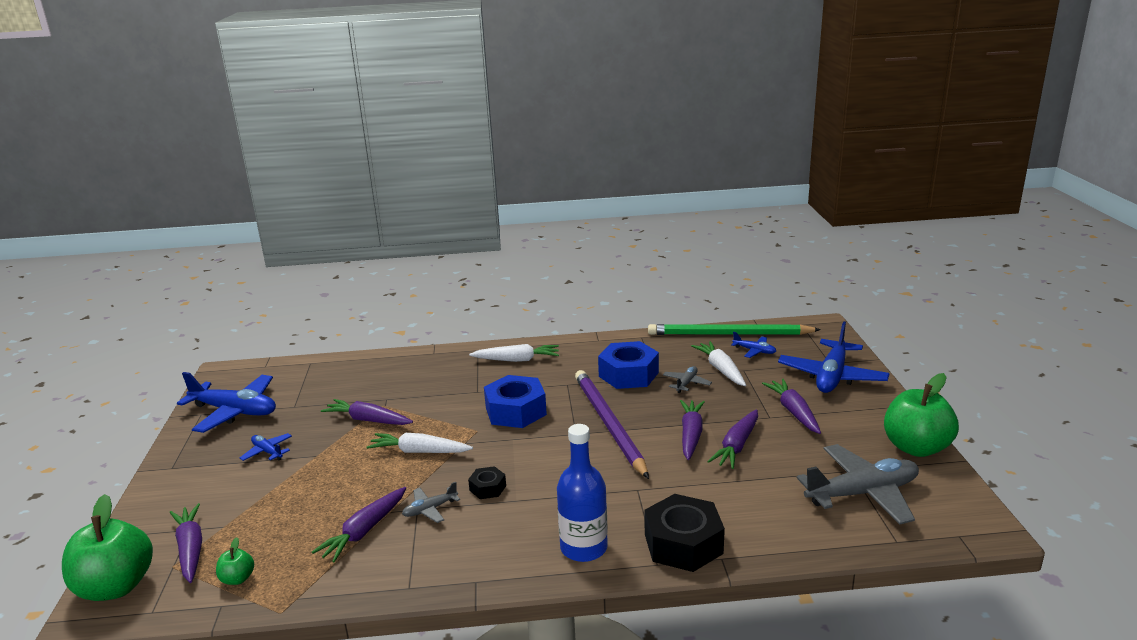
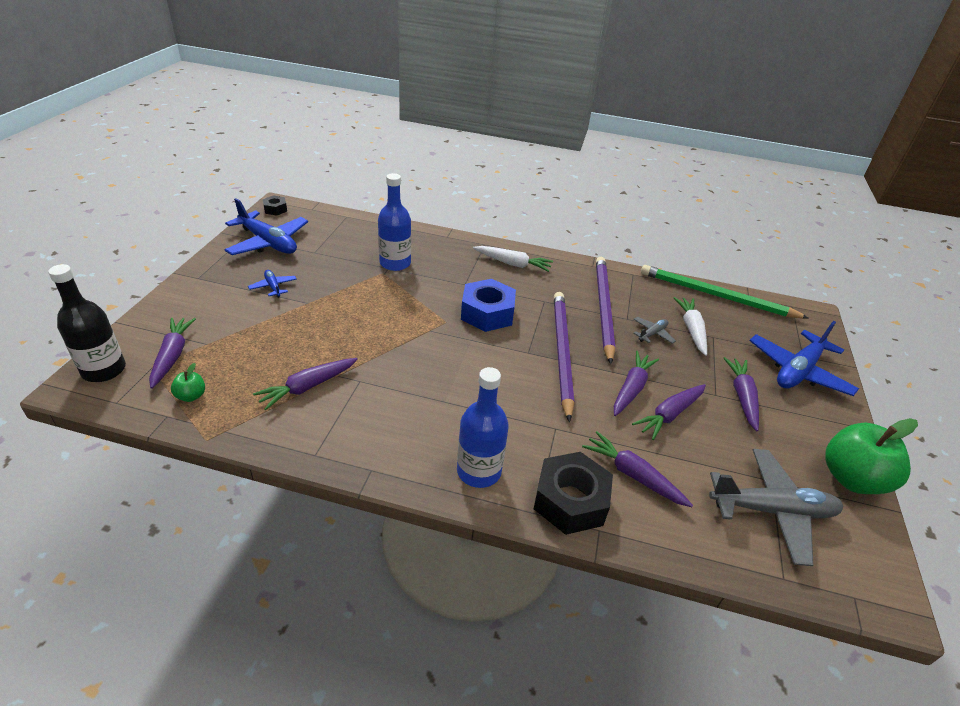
camera: 15 degrees right, 15 degrees up
green apple [62,494,153,601] -> black bottle [48,264,126,382]
purple carrot [321,399,413,425] -> purple carrot moved to [582,431,693,507]
white carrot [367,433,473,453] -> none
grey plane [402,482,460,523] -> none
black nut [468,466,506,499] -> black nut moved to [263,196,287,215]
blue nut [598,341,659,389] -> purple pencil [596,257,615,364]
blue plane [731,332,776,358] -> none
none -> blue bottle [378,173,411,271]

